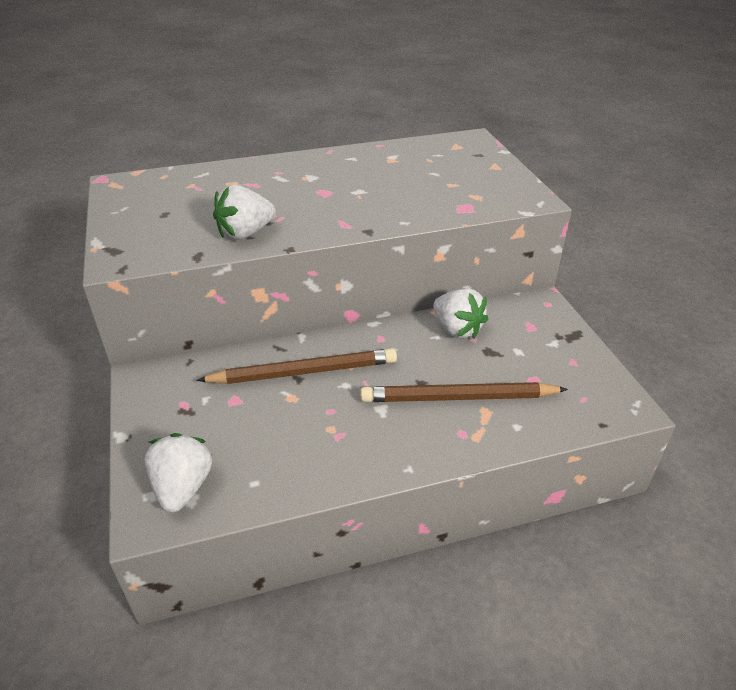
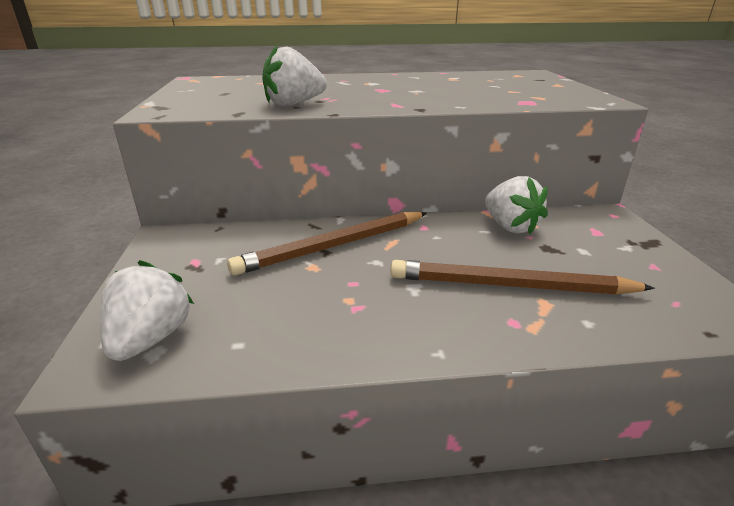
camera: 10 degrees right, 10 degrees down
brown pencil [197,348,397,384] -> brown pencil turned 150 degrees clockwise [227,212,427,275]

